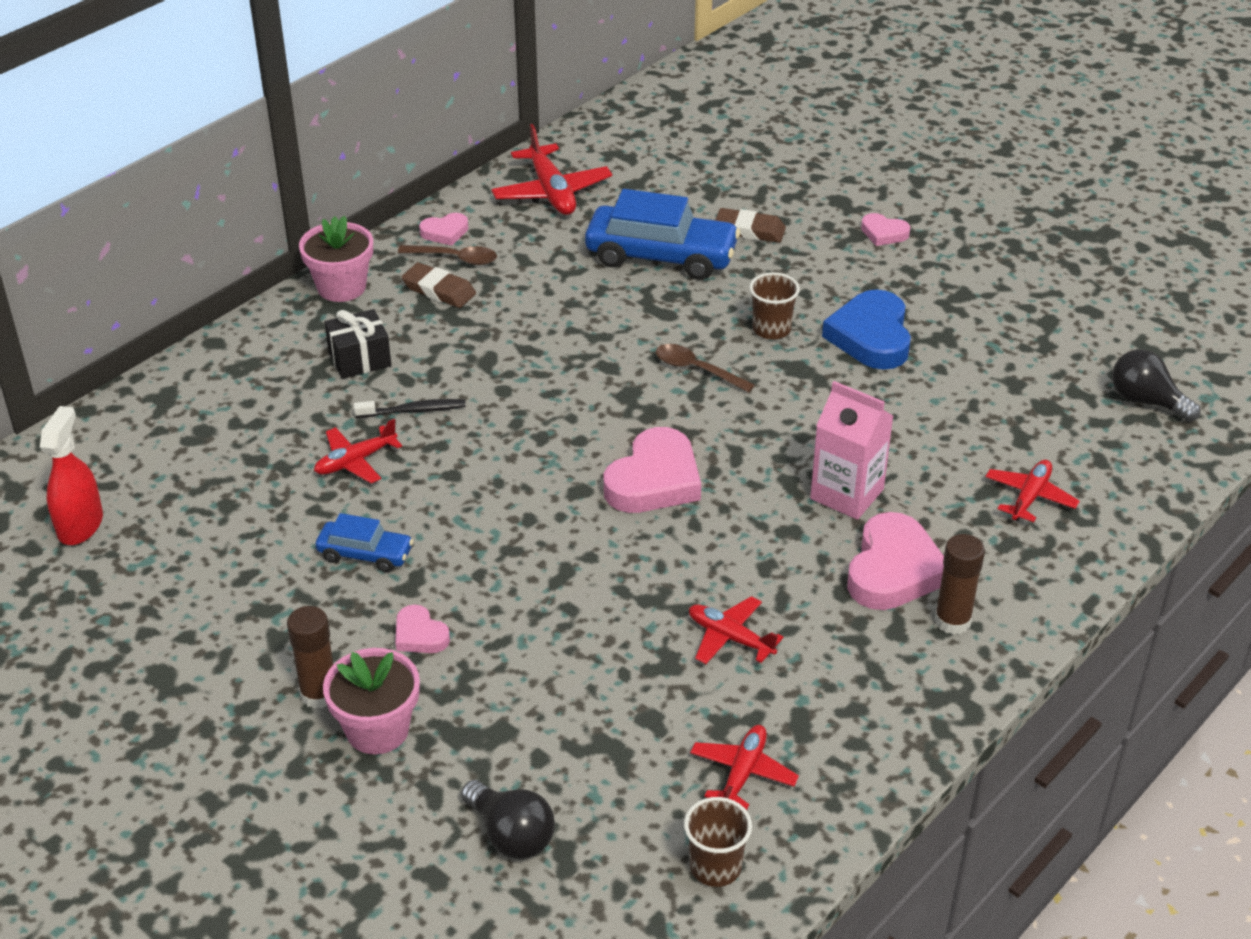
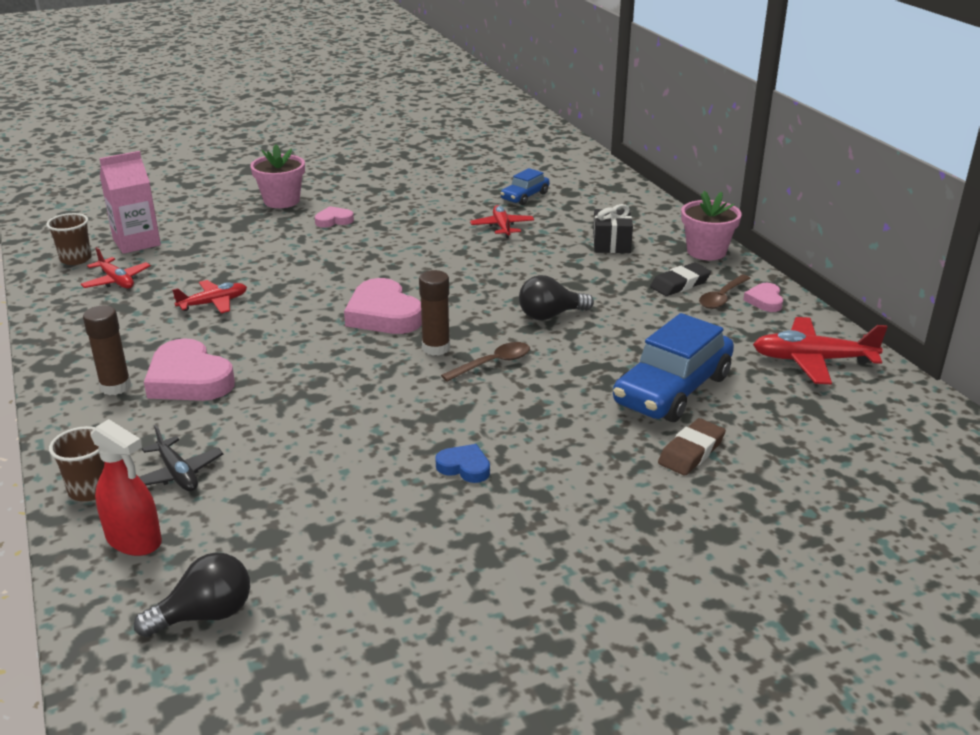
camera: 115 degrees right, 10 degrees down
red spray bottle [40,406,103,545] -> red spray bottle moved to [90,419,162,556]
brown glue stick [287,606,333,709] -> brown glue stick moved to [419,270,450,356]
blue car [315,513,414,572] -> blue car moved to [500,168,550,205]
black toothbrush [354,399,466,418] -> none
brown eraser [402,262,476,308] -> black eraser [650,262,711,296]
black light bulb [461,780,555,859] -> black light bulb moved to [519,275,594,320]
brown cup [749,272,800,340] -> brown cup moved to [49,426,105,501]
pink carton [810,381,893,520] -> pink carton moved to [99,151,161,254]
blue heart [822,290,911,370] -> blue heart [435,444,490,483], size x0.52
pink heart [861,213,910,246] -> none
red plane [985,460,1080,522] -> black plane [139,425,223,491]

